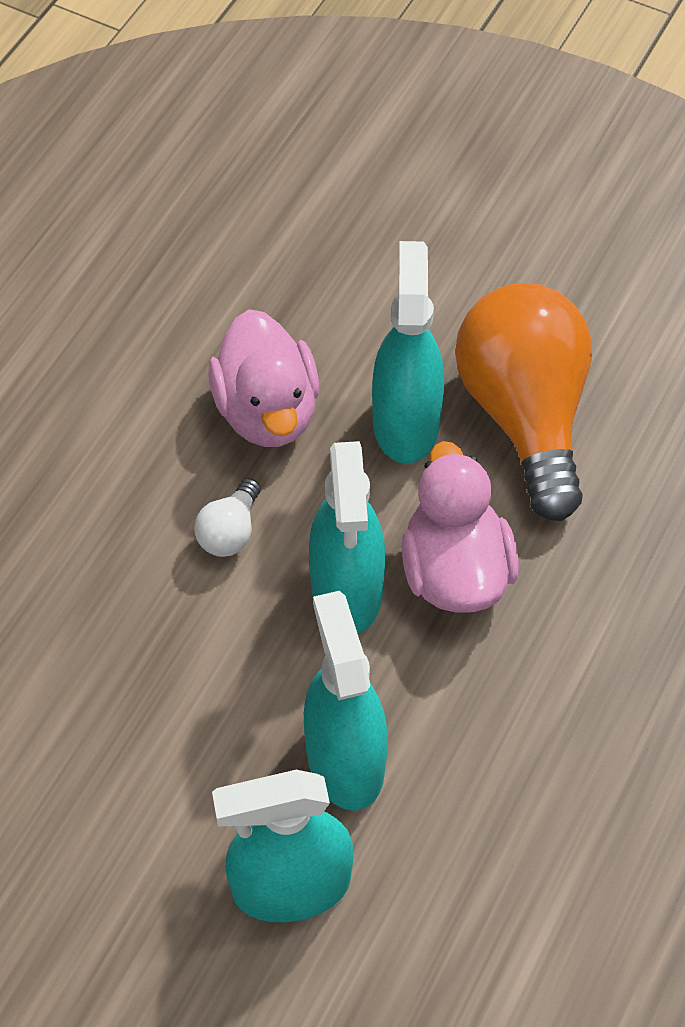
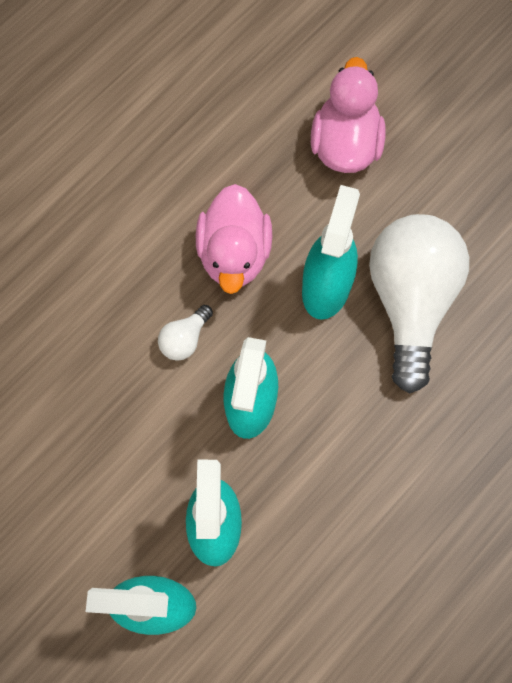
camera: 15 degrees right, 15 degrees up
pink duck [401,441,519,613] -> pink duck moved to [311,57,385,173]
orange light bulb [455,283,592,521] -> white light bulb [369,214,469,393]

